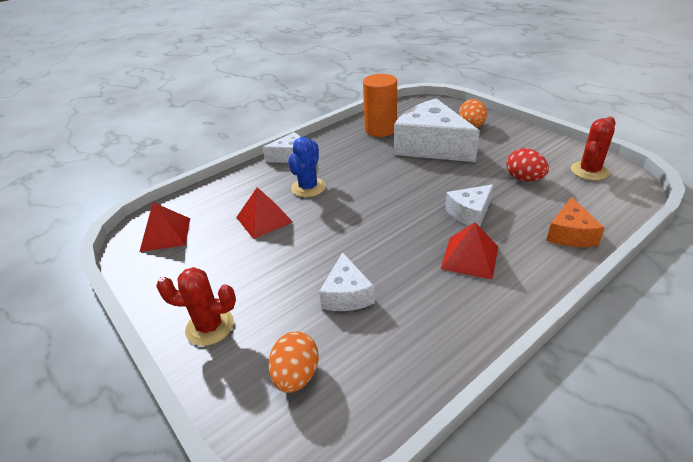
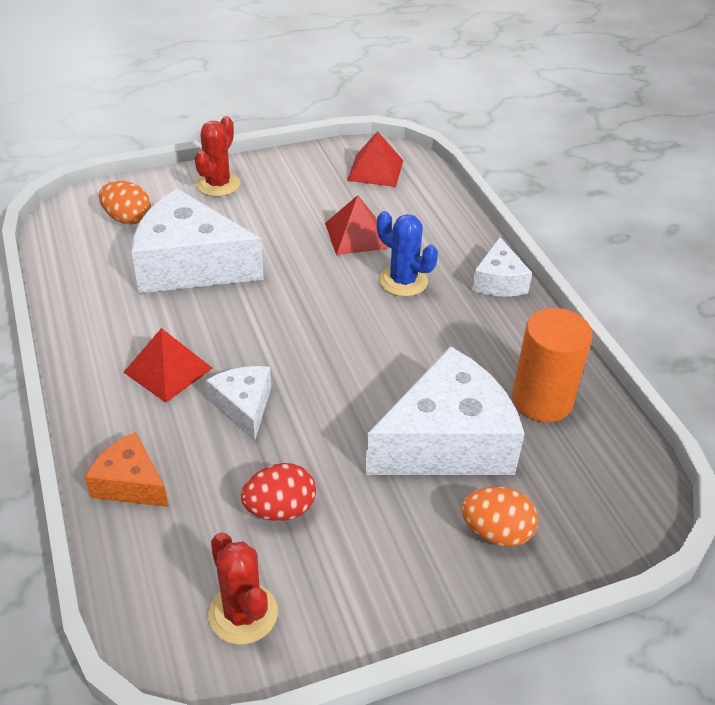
camera: 105 degrees right, 5 degrees up
white cheese [319,252,375,311] -> white cheese [131,188,264,293], size x1.95

